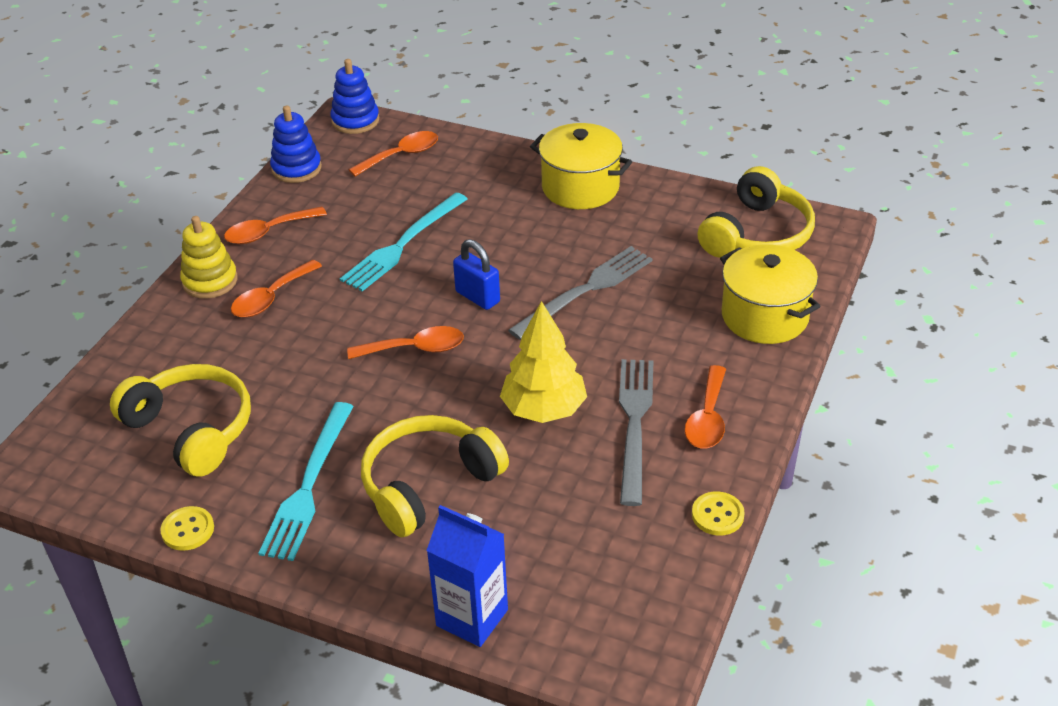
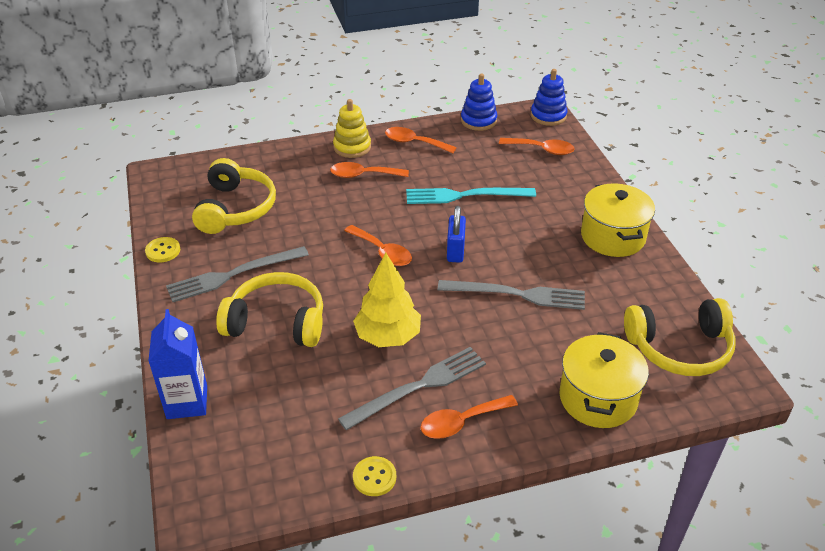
camera: 50 degrees right, 0 degrees up
turquoise fork [258,402,354,561] -> grey fork [166,246,309,302]

